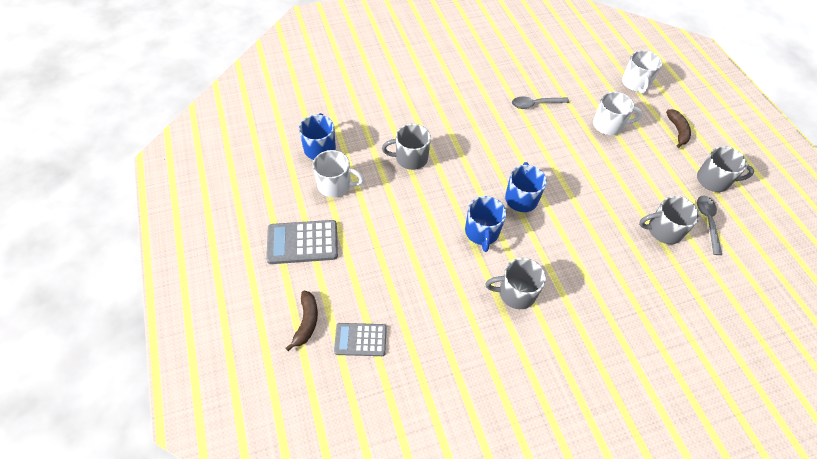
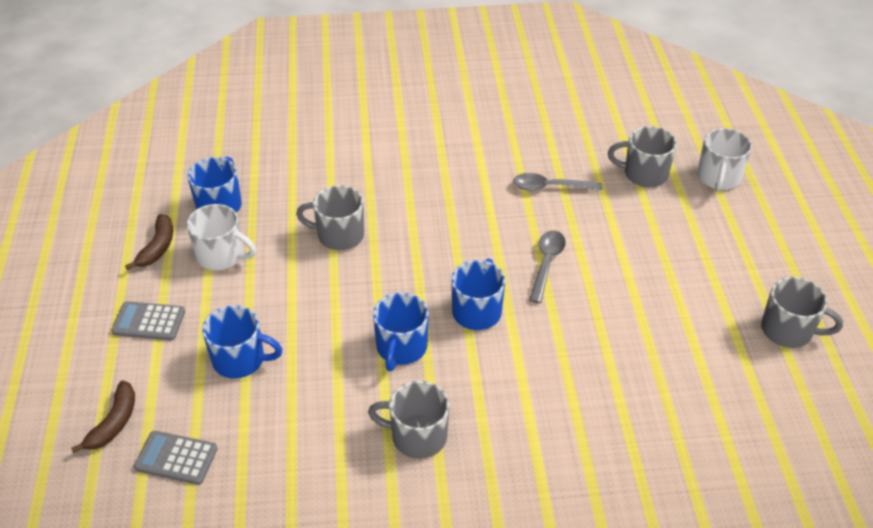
camera: 15 degrees right, 10 degrees down
grey calculator [266,220,338,264] -> grey calculator [111,301,185,341], size x0.66
white mug [593,92,643,135] -> none
grey mug [639,196,700,244] -> grey mug moved to [608,126,677,187]
brown banana [666,109,691,148] -> brown banana moved to [125,214,173,270]
grey spoon [697,196,722,255] -> grey spoon moved to [529,230,566,303]
none -> blue mug [202,305,282,379]

